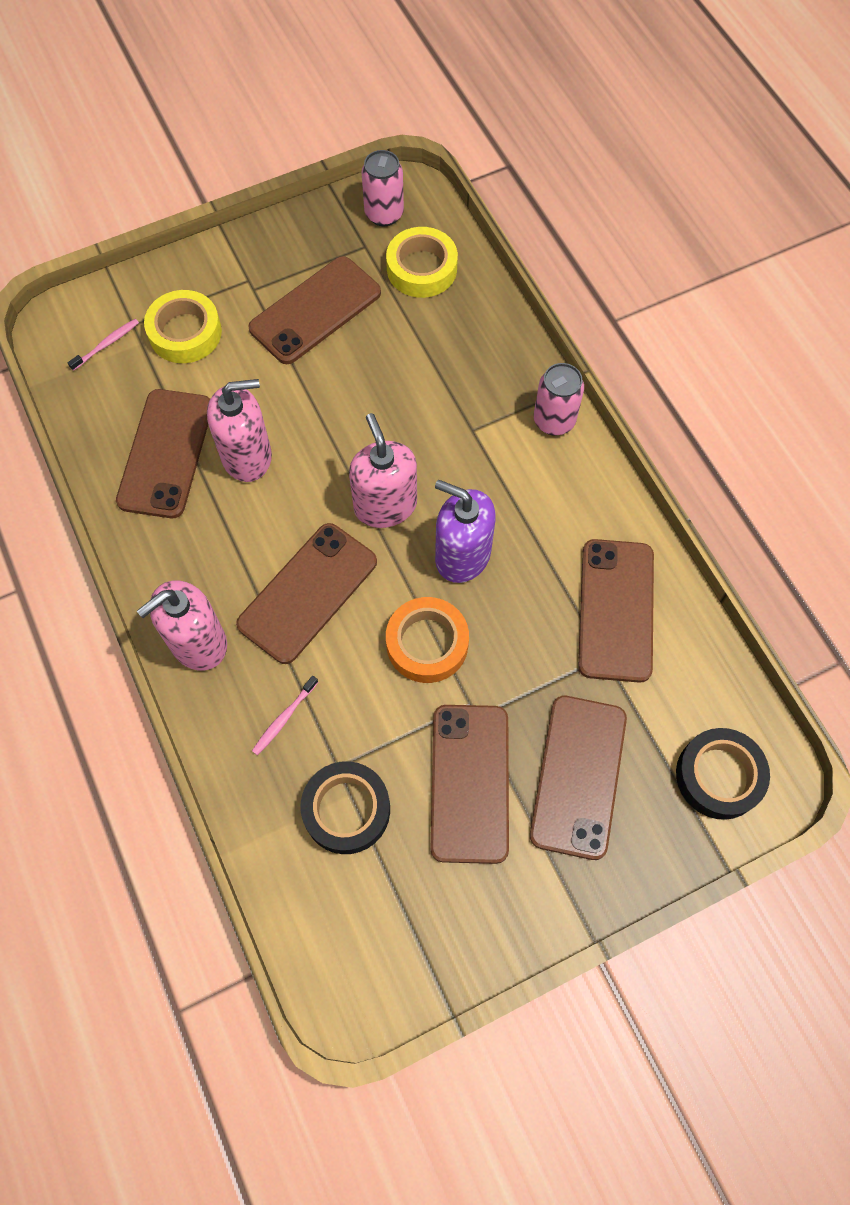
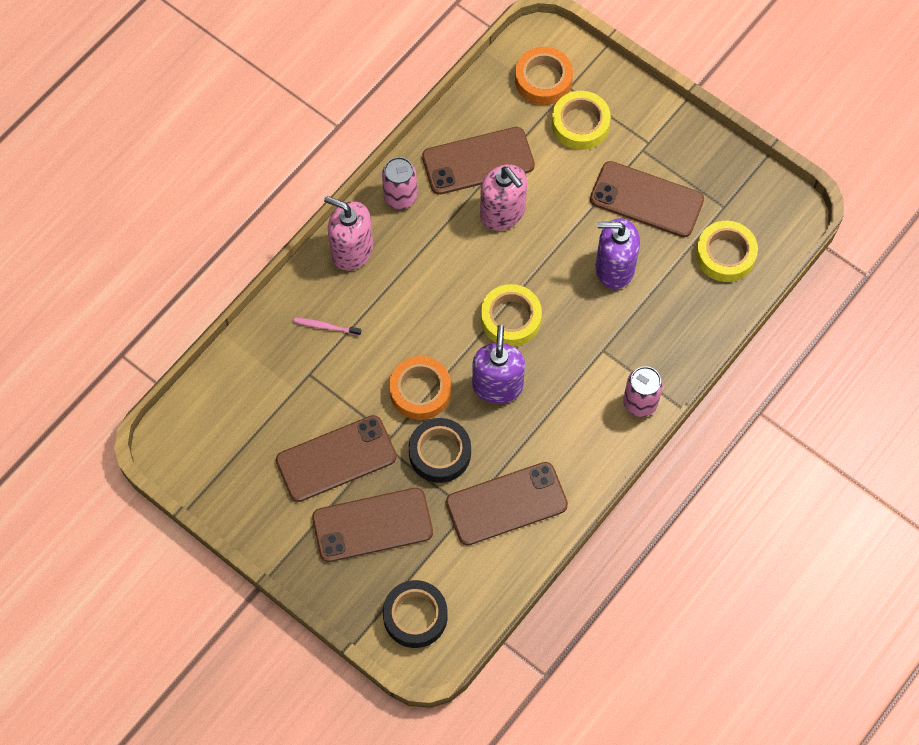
camera: 65 degrees right, 0 degrees up
pink toothbrush [68,319,139,371] -> orange tape [515,47,573,105]
brown phone [236,523,377,664] -> none
black tape [301,761,390,854] -> black tape moved to [408,418,471,483]
pink soap dispenser [349,413,417,528] -> yellow tape [481,284,542,347]
pink can [361,150,404,226] -> pink can moved to [382,157,417,209]
none -> purple soap dispenser [595,218,640,289]

